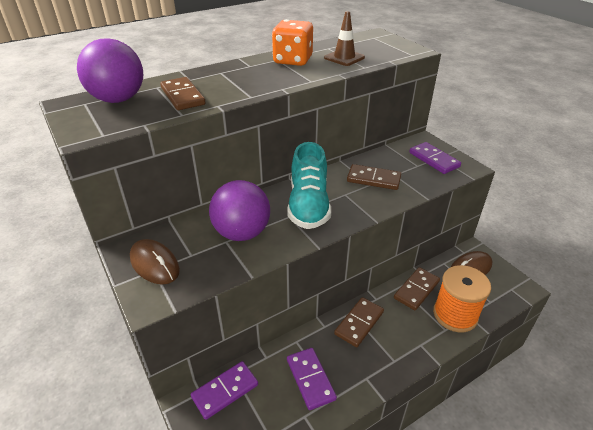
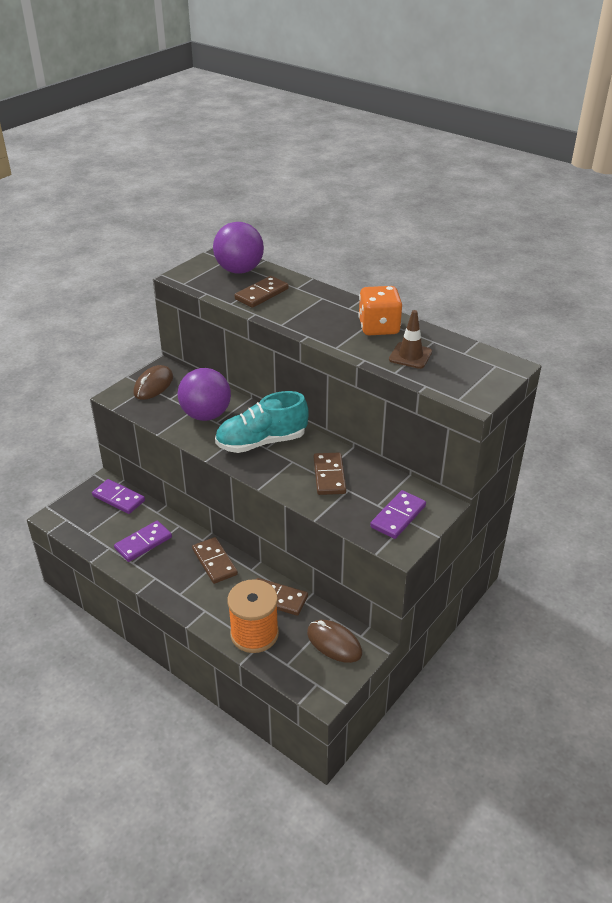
camera: 70 degrees right, 0 degrees up
brown domino [334,297,384,347] -> brown domino turned 45 degrees clockwise [192,537,238,584]

